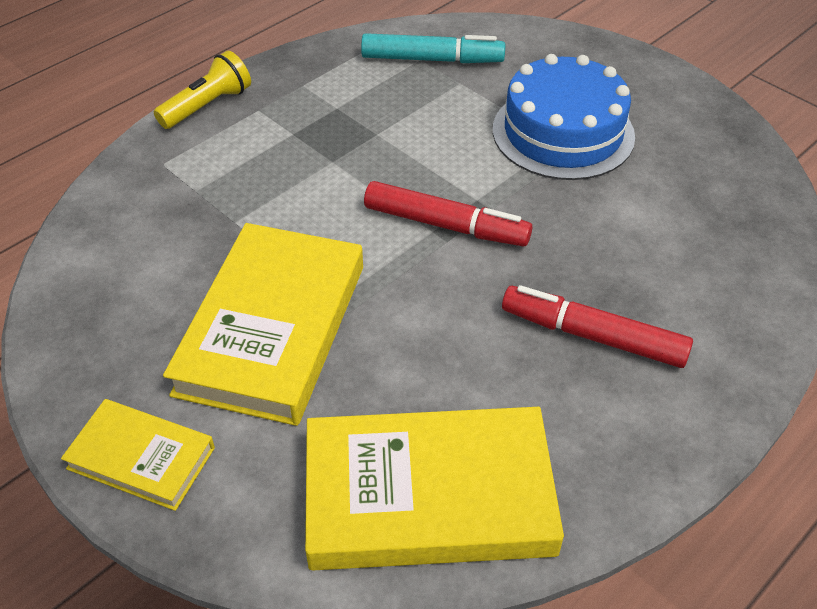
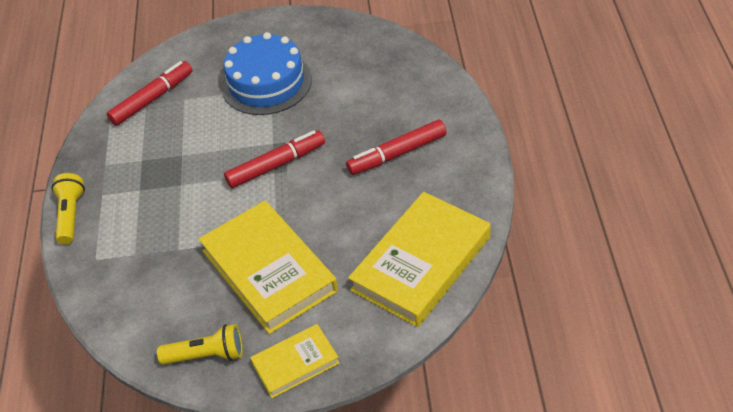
camera: 45 degrees left, 0 degrees up
turquoise marker [361,33,505,63] -> red marker [107,61,193,126]
none -> yellow flashlight [157,324,243,365]

